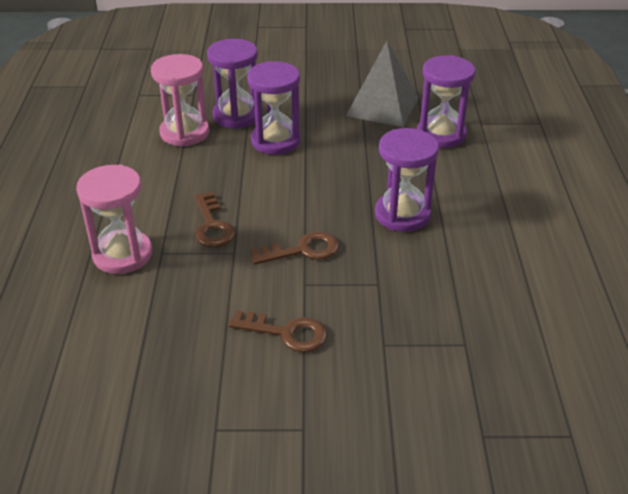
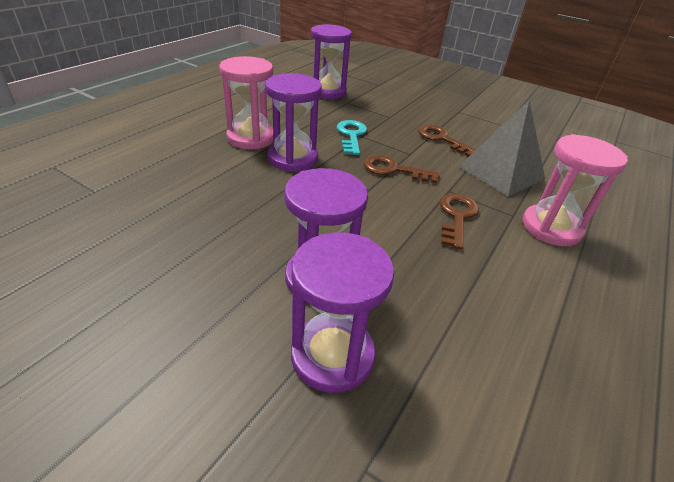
camera: 150 degrees left, 0 degrees up
pink hourglass [151,54,209,147] -> pink hourglass moved to [219,56,273,149]
grey pyramid [346,41,419,127] -> grey pyramid moved to [458,100,545,197]
purple hourglass [417,55,475,148] -> purple hourglass moved to [311,24,352,99]
none -> turquoise key [337,120,367,155]

